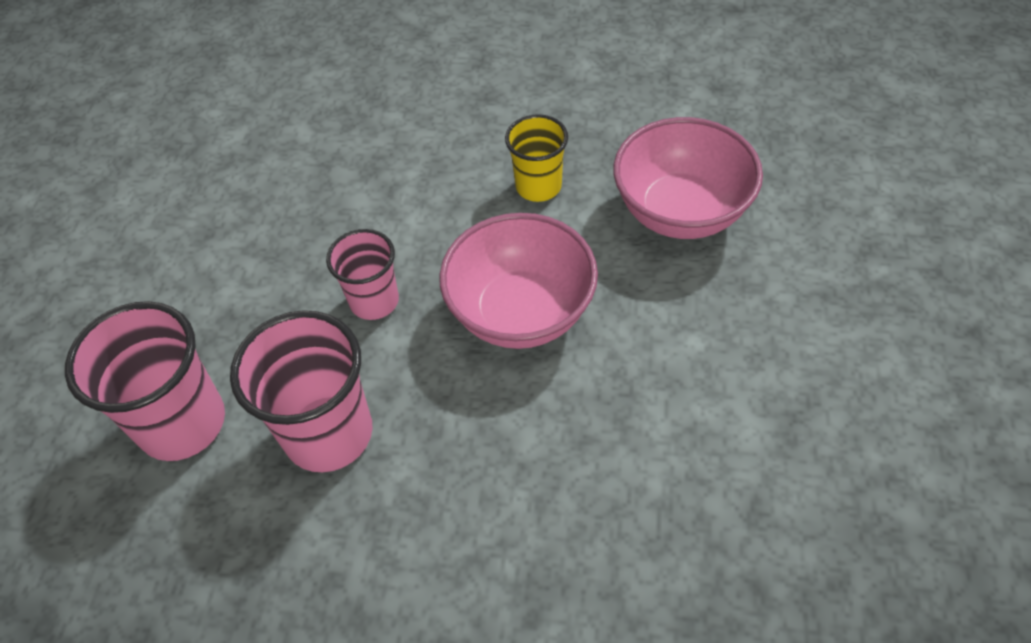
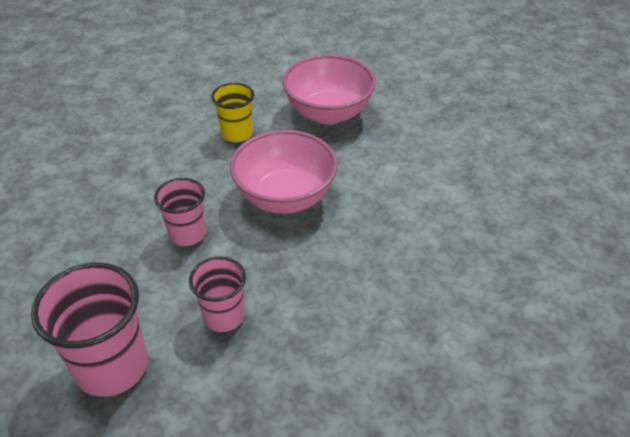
camera: 40 degrees left, 10 degrees down
pink cup [230,310,372,472] -> pink cup [189,257,246,332], size x0.61

